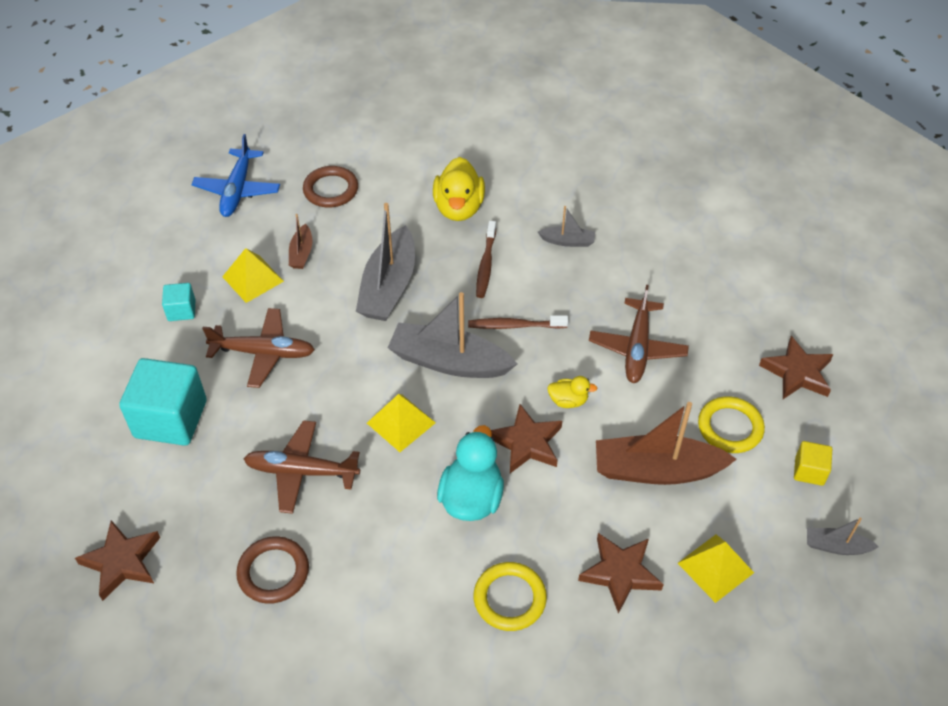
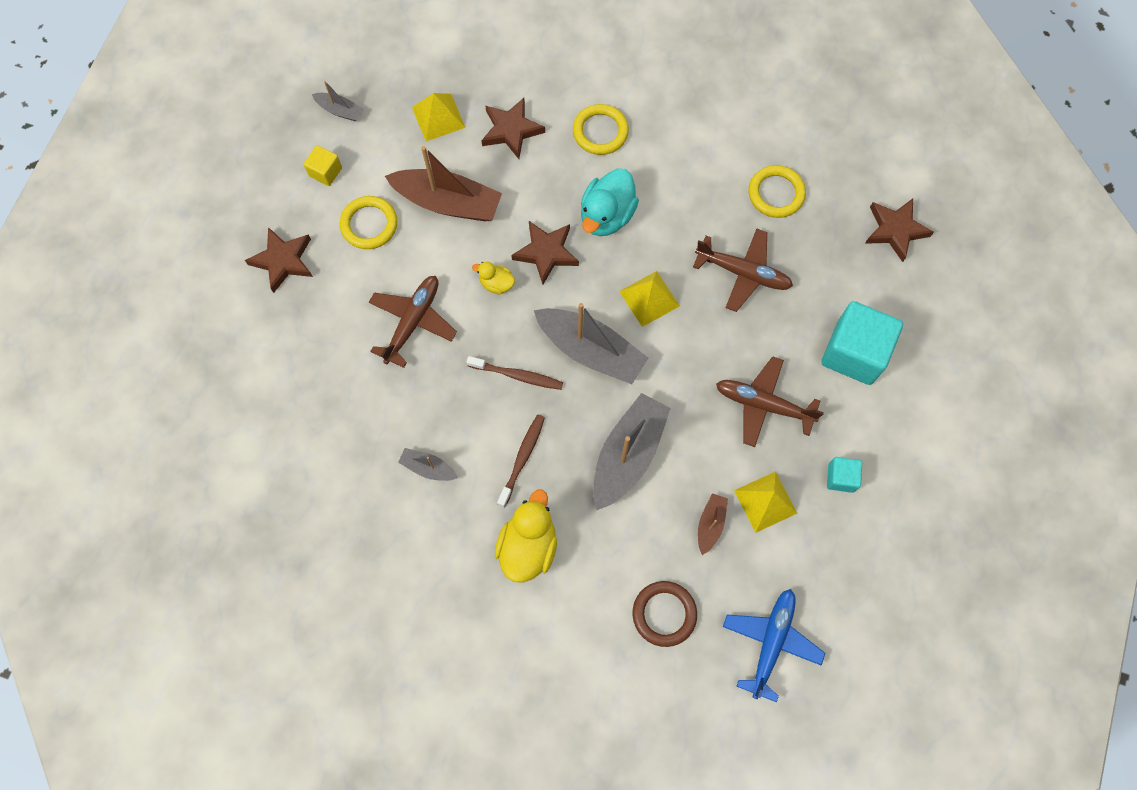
camera: 165 degrees left, 20 degrees up
brown ring [236,536,309,604] -> yellow ring [749,165,806,218]

